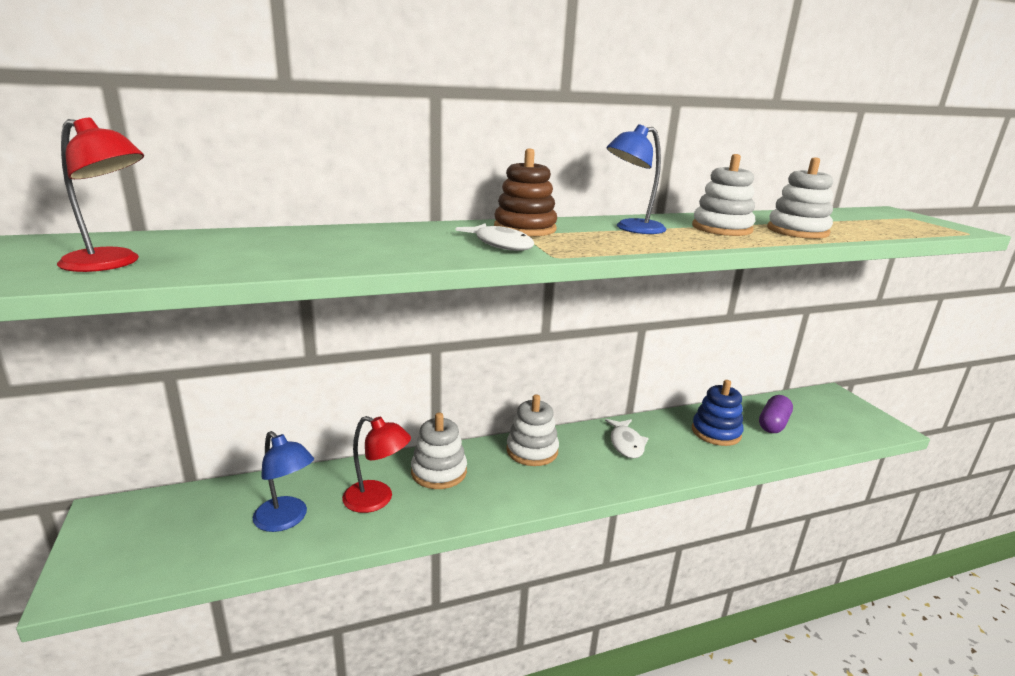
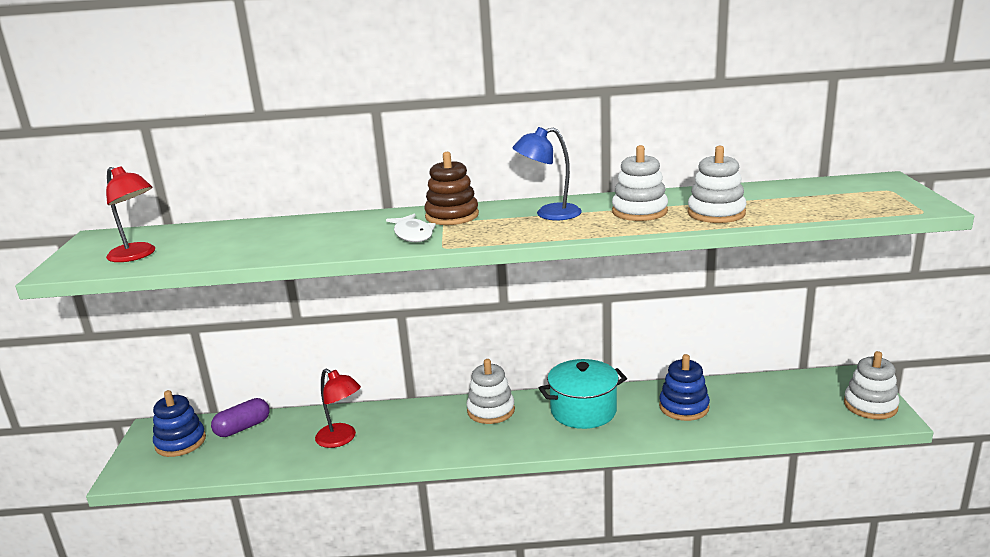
camera: 20 degrees right, 0 degrees up
blue lamp [253,431,314,532] -> none
white stacking toy [411,412,467,489] -> white stacking toy moved to [844,351,900,419]
white fish [605,419,649,459] -> turquoise pot [539,359,627,429]
purple capsule [759,395,793,433] -> purple capsule moved to [211,398,269,437]
none -> blue stacking toy [153,390,206,457]

